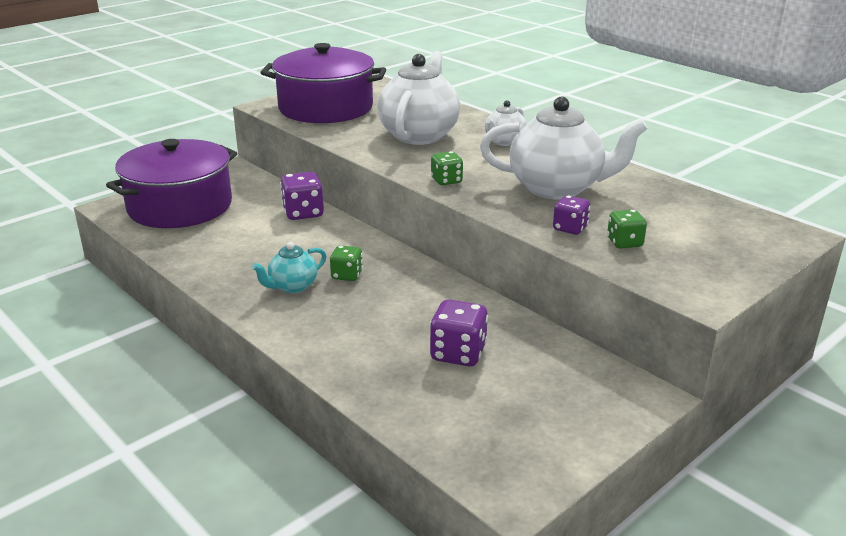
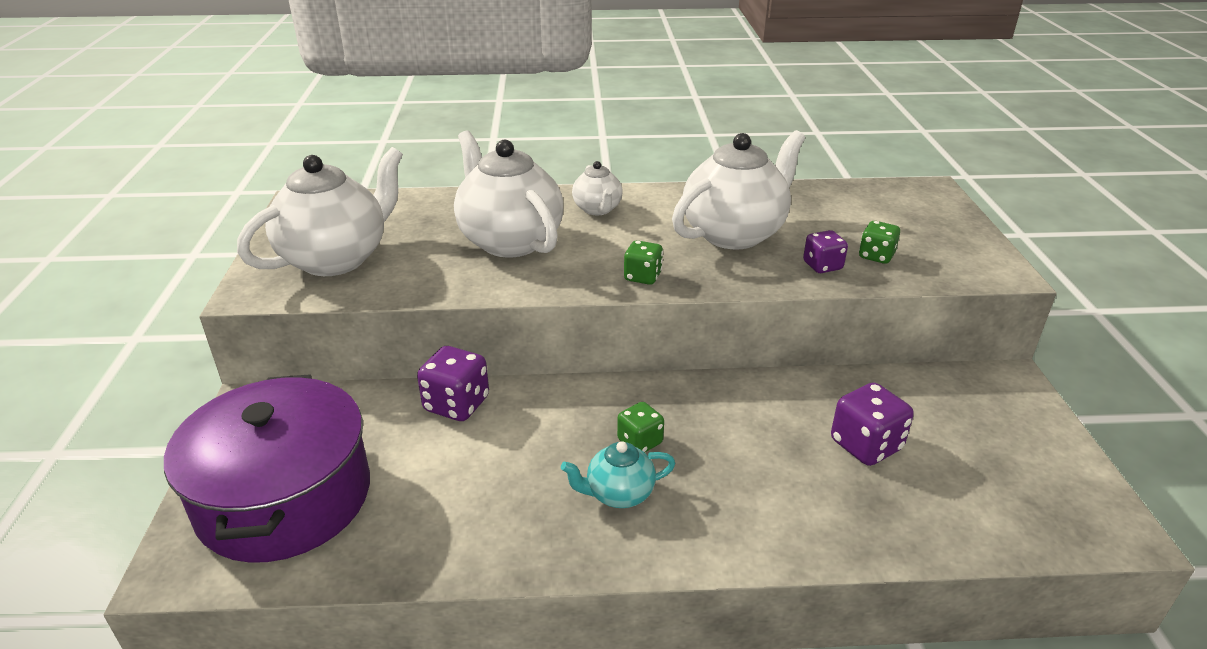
camera: 50 degrees left, 5 degrees up
turquoise teapot [252,242,326,293] -> turquoise teapot turned 75 degrees clockwise [561,442,676,508]
purple pot [260,43,386,123] -> white teapot [237,147,403,276]

